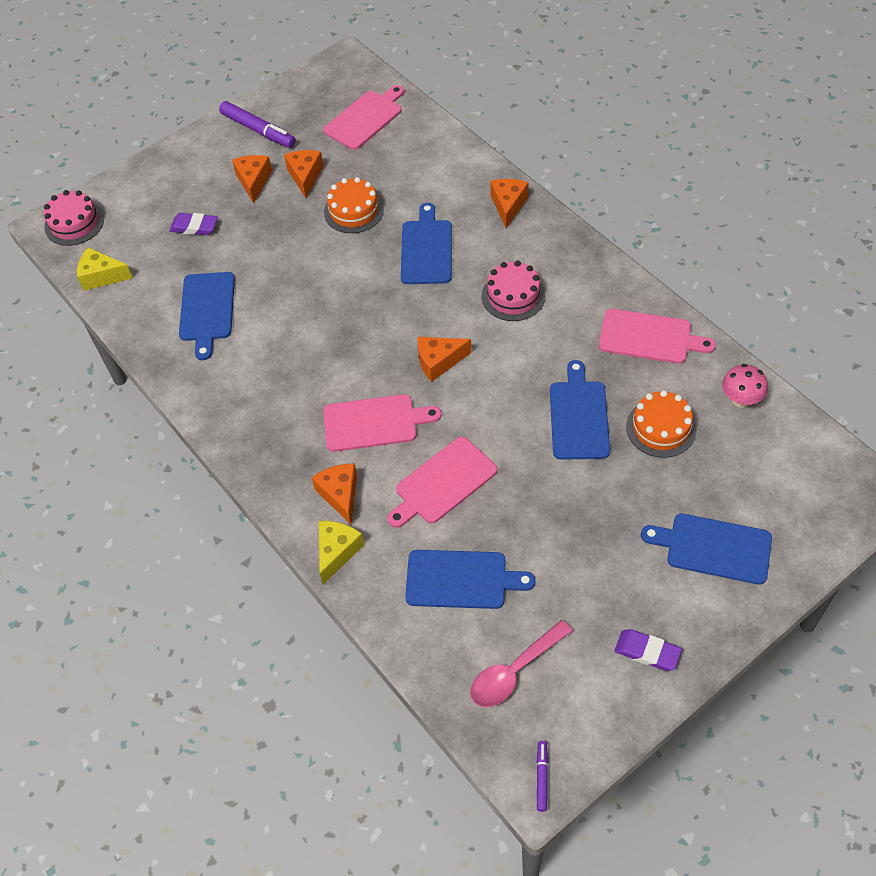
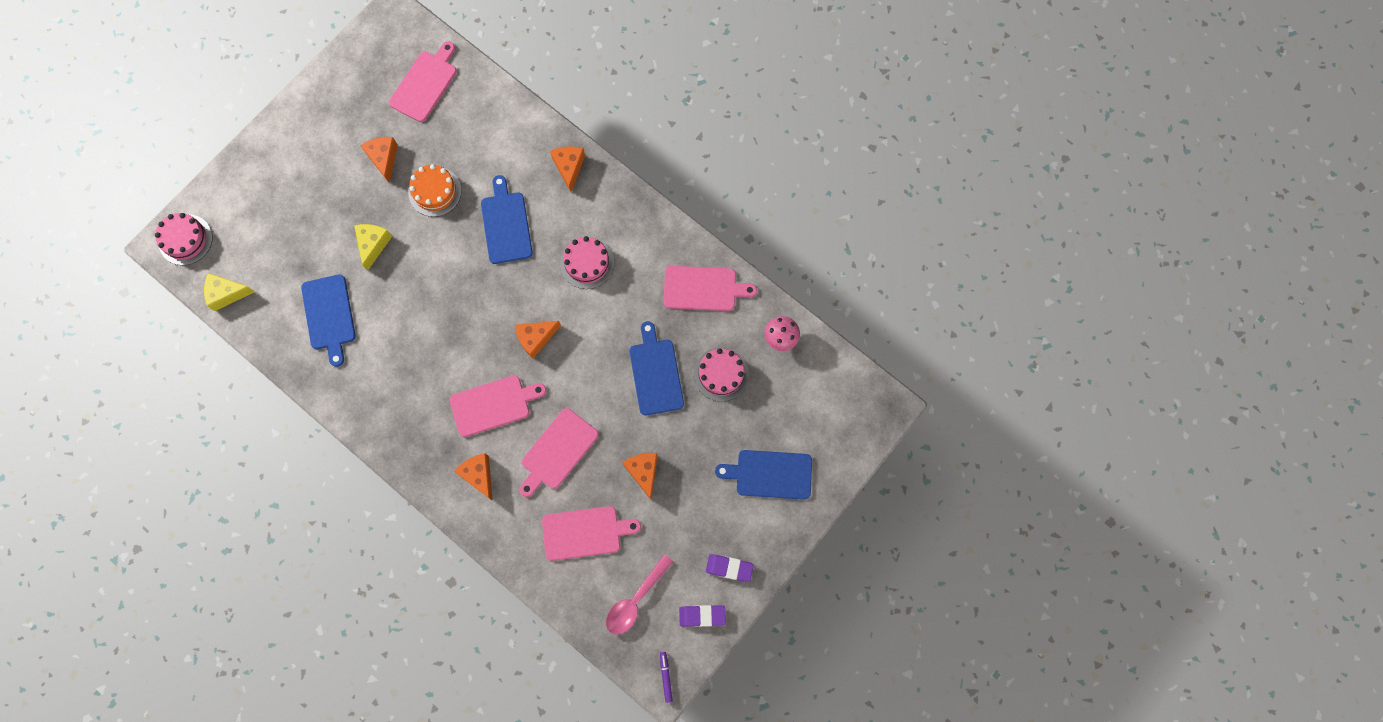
camera: 15 degrees left, 20 degrees up
purple eraser [169,213,218,235] -> purple eraser moved to [679,605,726,627]
purple marker [219,101,296,148] -> none
orange cheese [232,155,272,203] -> orange cheese moved to [622,453,658,500]
yellow cheese [319,521,364,584] -> yellow cheese moved to [354,224,392,271]
blue cutting board [405,550,535,609] -> pink cutting board [542,506,641,561]
orange cake [626,390,696,458] -> pink cake [694,348,749,402]

